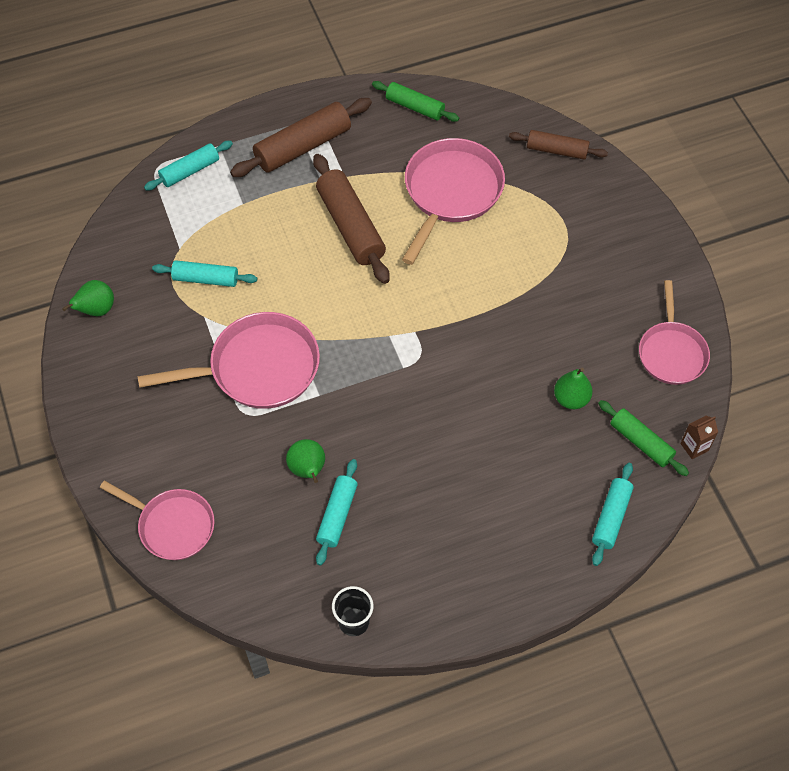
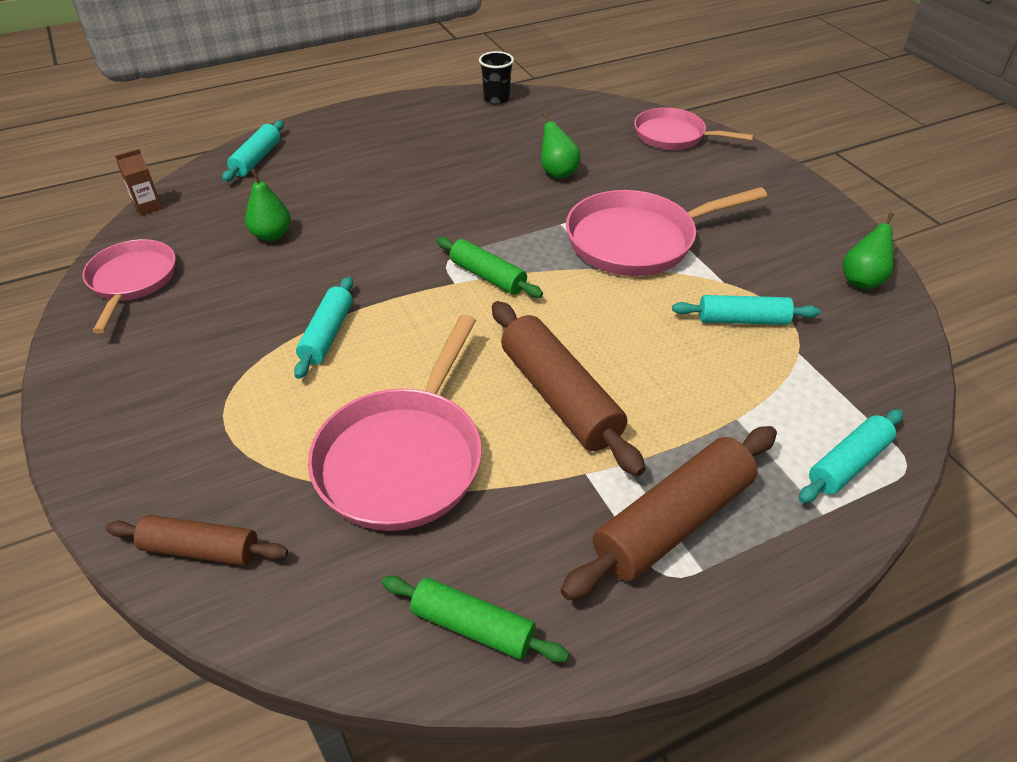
camera: 175 degrees right, 15 degrees down
turquoise rolling pin [316,459,358,566] -> turquoise rolling pin moved to [294,277,353,379]
green rolling pin [598,400,689,476] -> green rolling pin moved to [437,237,543,298]

